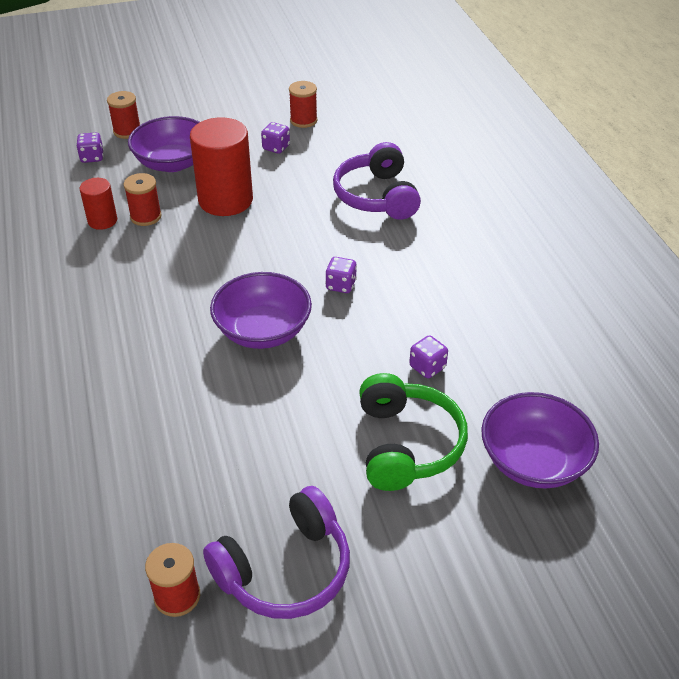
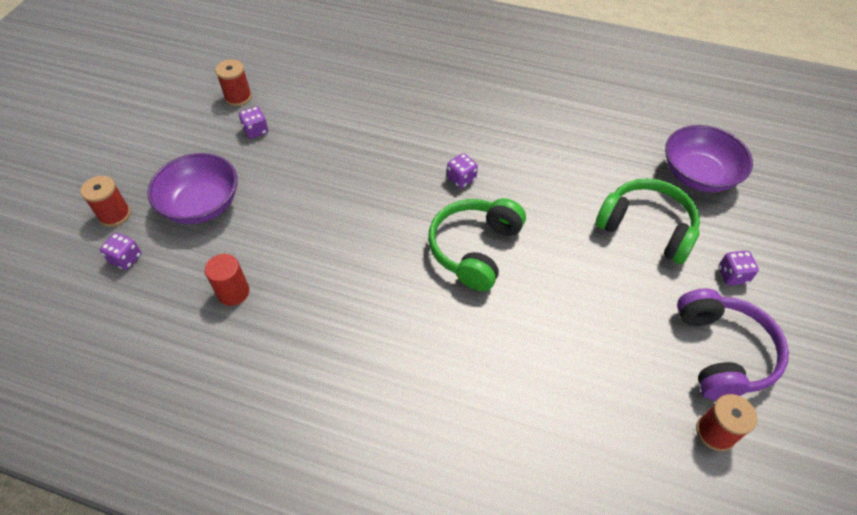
camera: 55 degrees left, 10 degrees up
red spool [124,173,162,226] -> none
red cylinder [190,117,253,216] -> none
purple bowl [210,272,312,349] -> green headphones [428,198,526,291]
purple headphones [333,142,421,220] -> none
purple dice [409,335,448,378] -> purple dice moved to [718,251,759,285]

